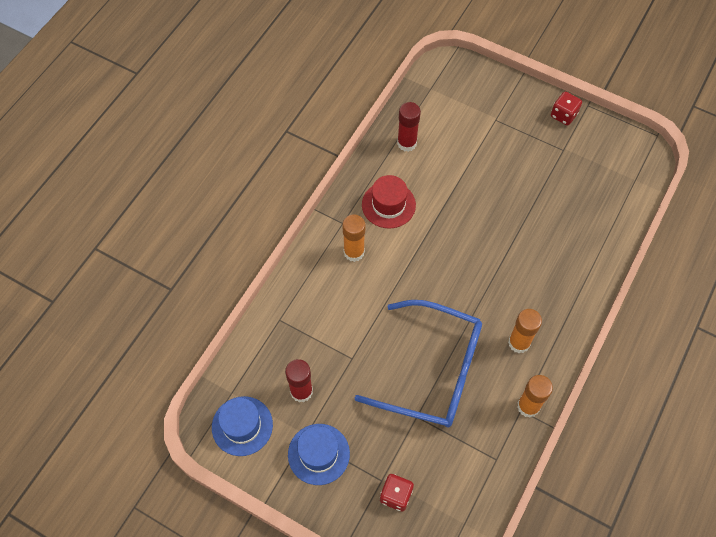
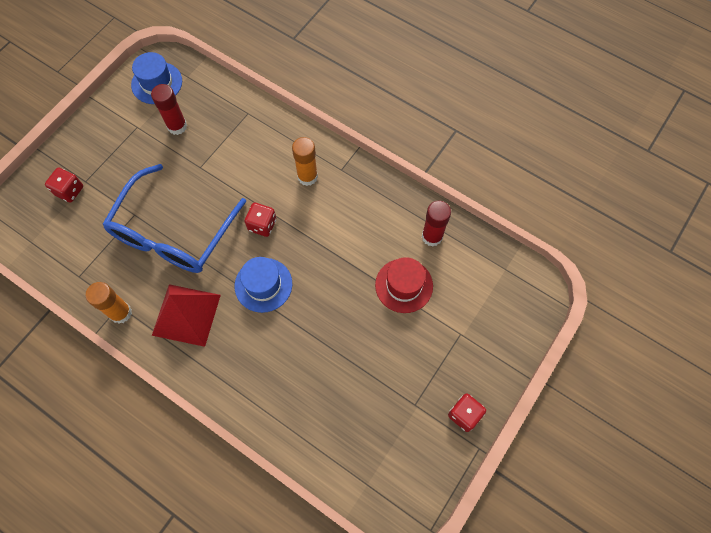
camera: 95 degrees right, 5 degrees up
blue hat [288,424,350,485] -> blue hat moved to [235,257,292,313]
red hat [362,175,416,229] -> red hat moved to [375,257,433,313]
orange glue stick [508,309,542,353] -> red pyramid [152,284,221,347]
none -> red dice [244,203,276,237]

